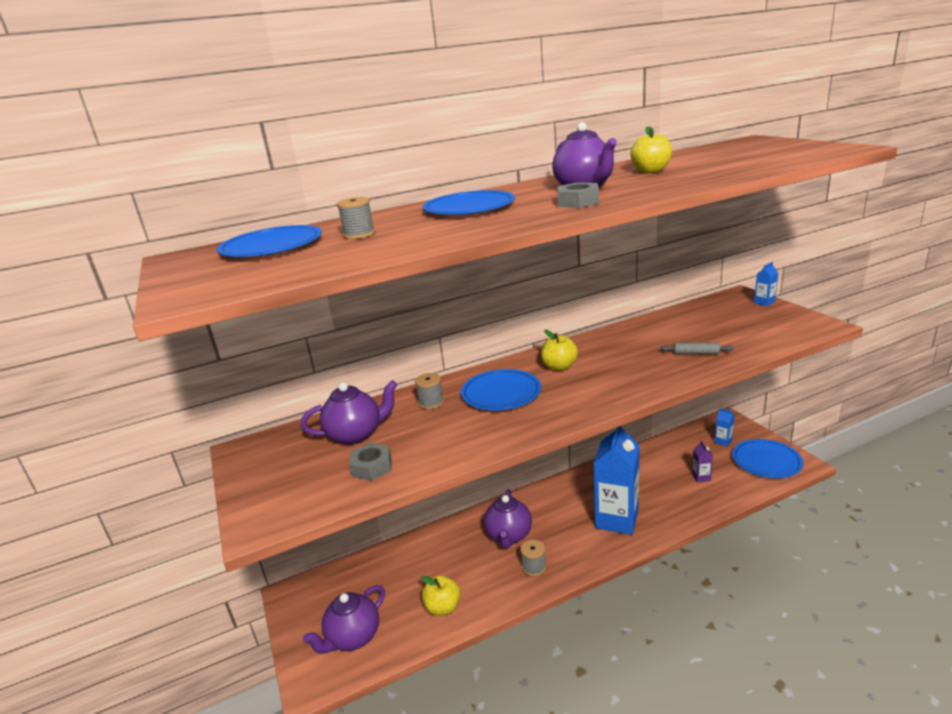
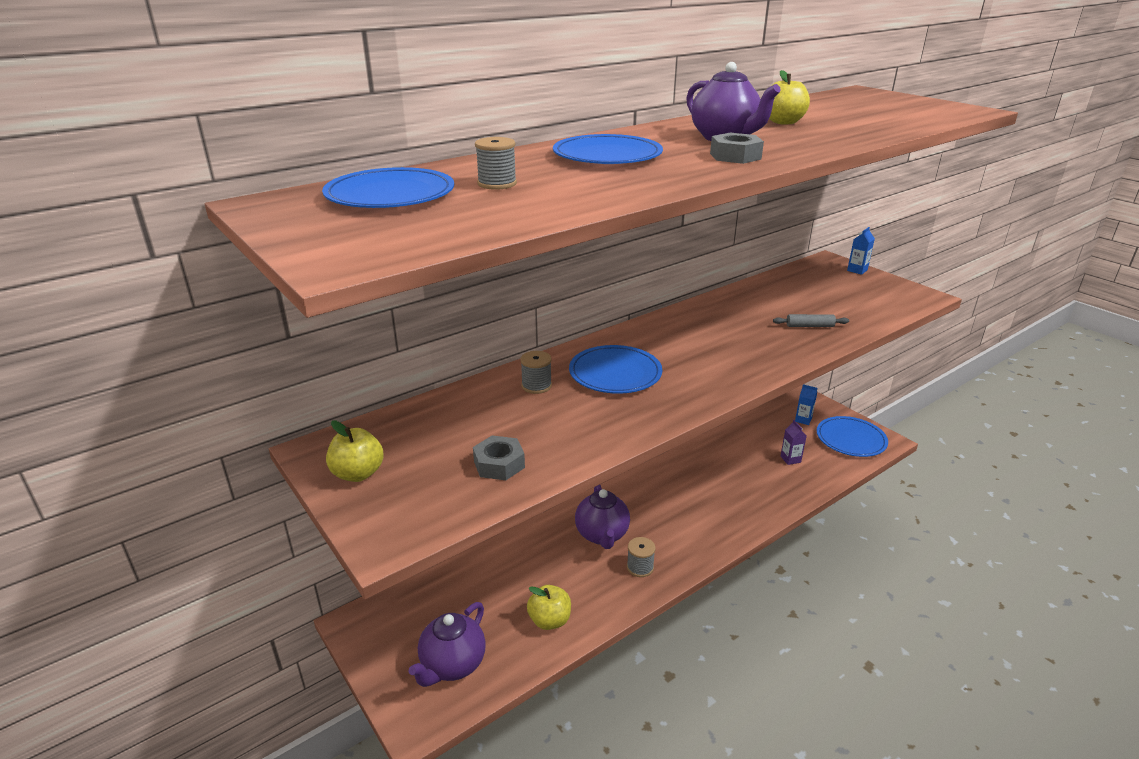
camera: 15 degrees left, 5 degrees up
purple teapot [301,380,397,445] -> none
yellow apple [541,330,578,371] -> yellow apple moved to [326,420,384,482]
blue carton [593,426,640,535] -> none

